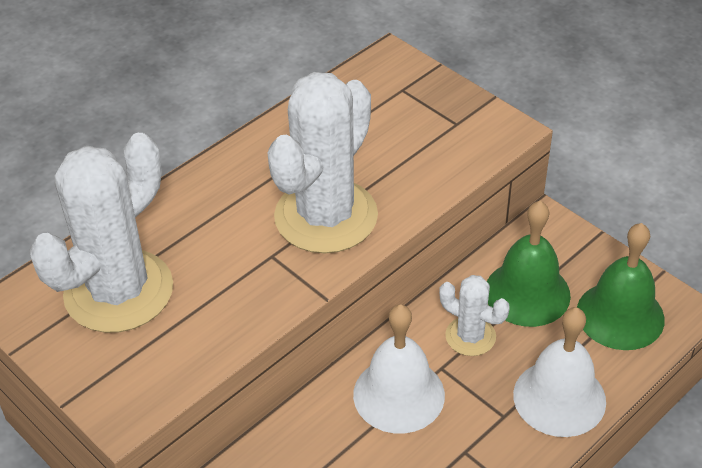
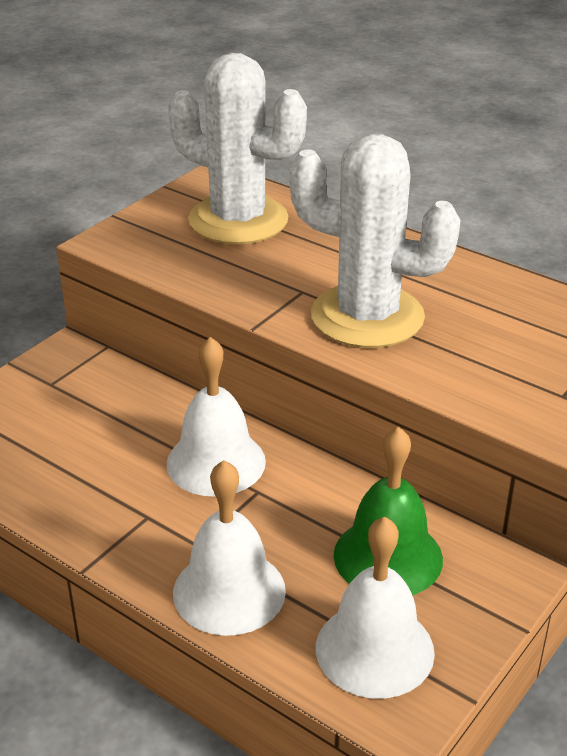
camera: 80 degrees right, 10 degrees down
white cactus [439,275,510,356] -> none
green bell [577,223,665,350] -> white bell [316,516,435,699]

